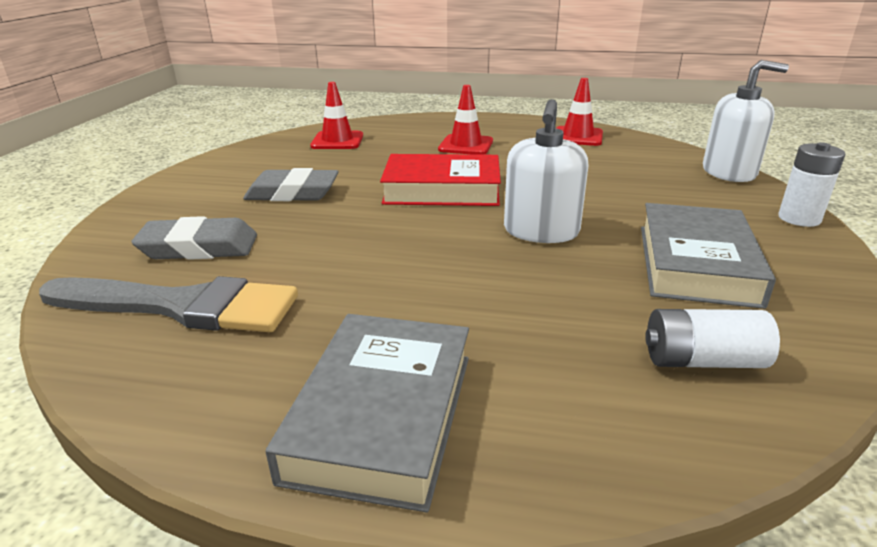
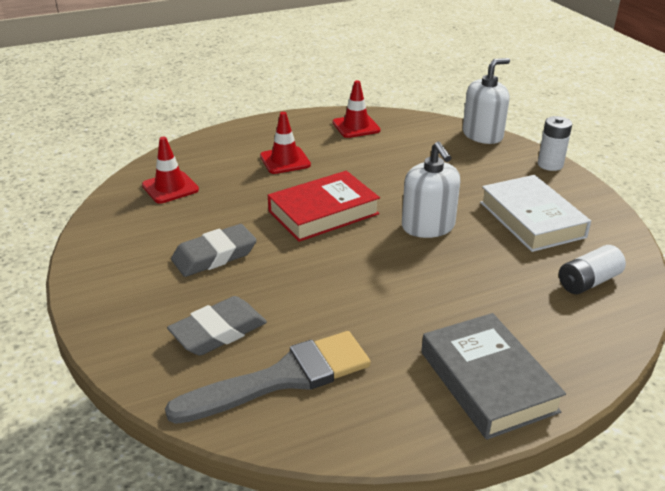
camera: 35 degrees left, 5 degrees up
grey book [641,203,776,309] -> white book [480,175,591,252]

